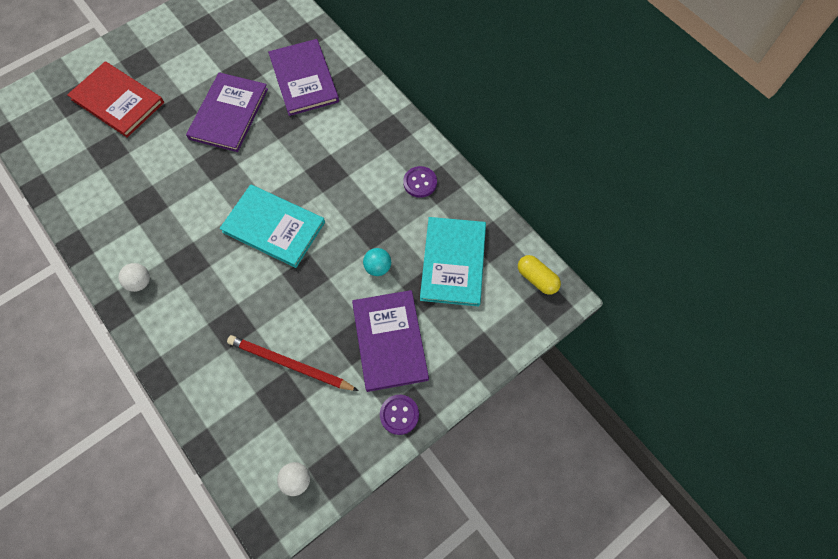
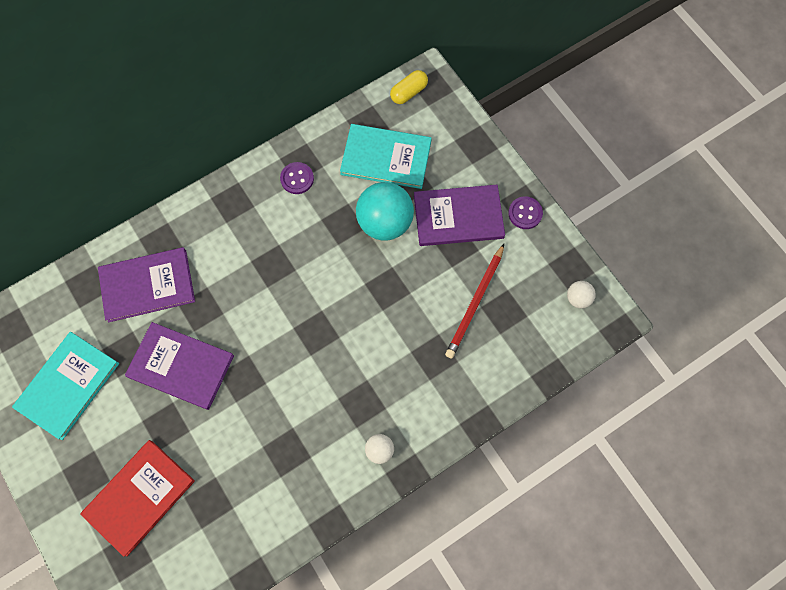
camera: 85 degrees left, 5 degrees up
turquoise book [220,184,325,268] -> turquoise book moved to [12,332,119,440]
turquoise ball [363,248,391,276] -> turquoise ball [356,182,414,240], size x2.13

